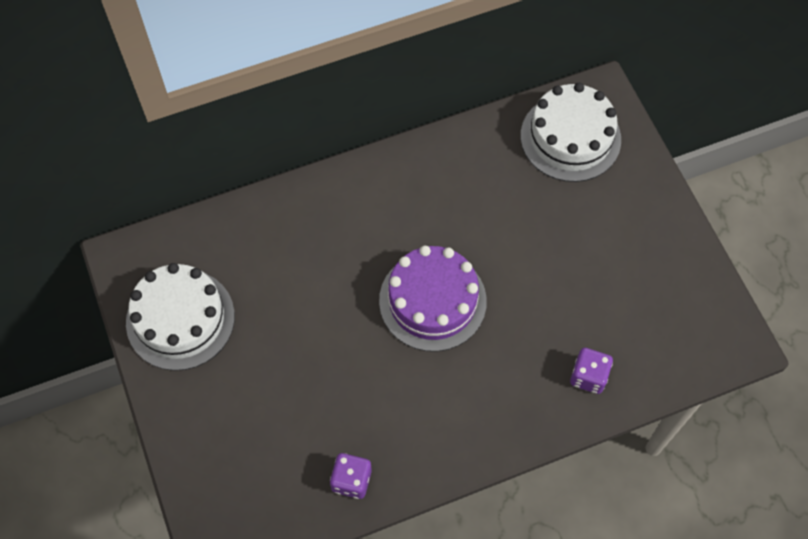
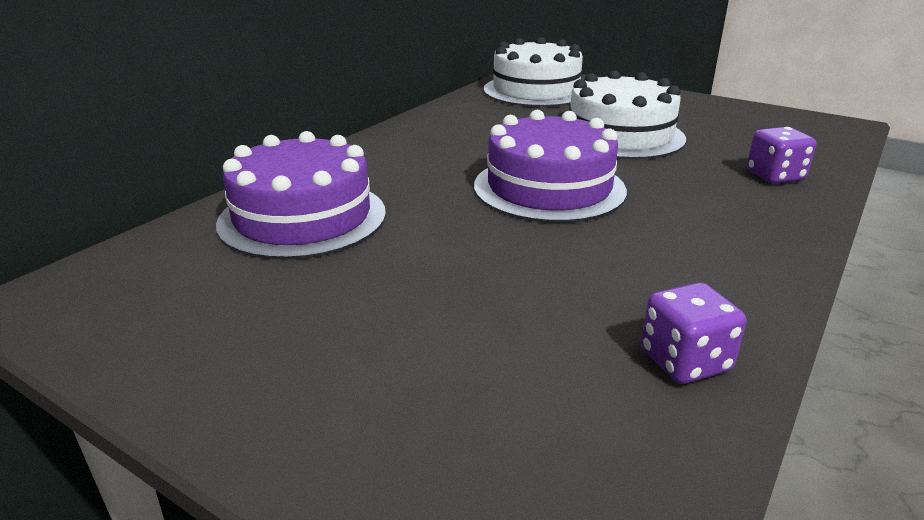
camera: 35 degrees left, 35 degrees down
white cake [126,263,235,371] -> white cake moved to [569,70,686,160]
none -> purple cake [216,131,386,260]

